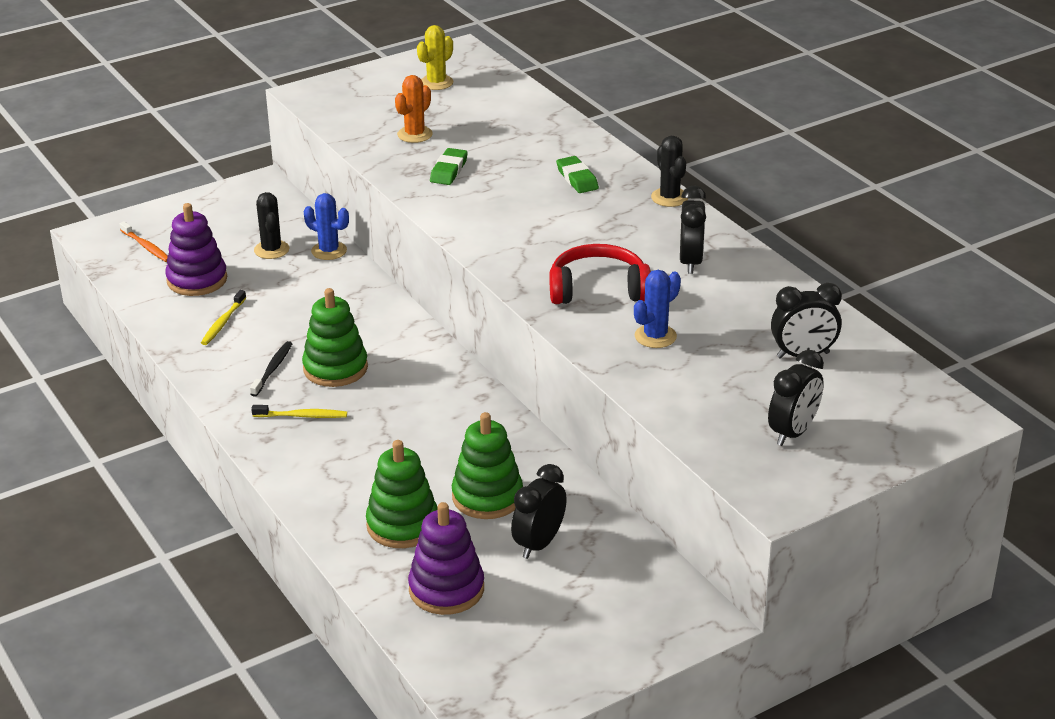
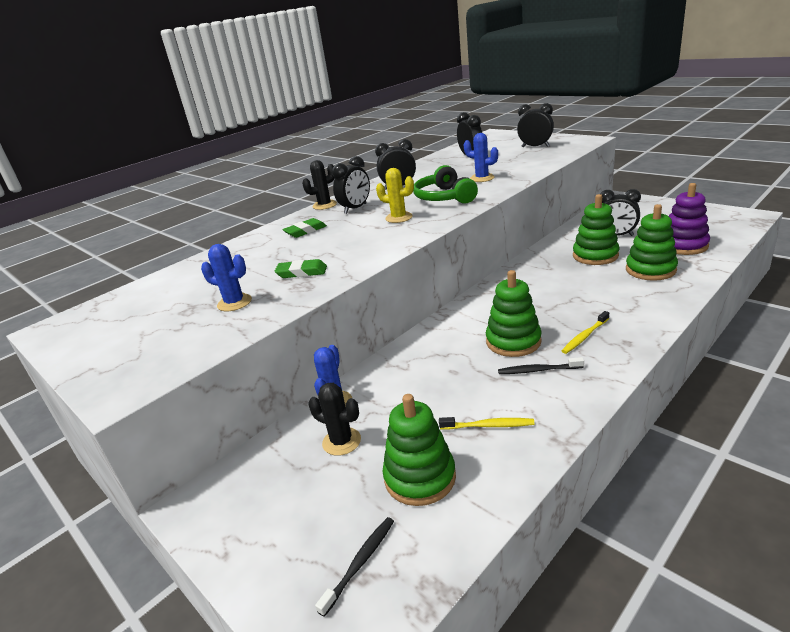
camera: 100 degrees left, 5 degrees down
orange toothbrush [119,221,168,262] -> black toothbrush [315,517,394,617]
purple stacking toy [165,203,227,296] -> green stacking toy [382,394,456,506]
yellow toothbrush [251,405,347,418] -> yellow toothbrush turned 120 degrees counterclockwise [562,311,609,354]
black cactus [254,192,289,259] -> black cactus turned 60 degrees clockwise [309,383,361,456]
orange cactus [395,75,433,143] -> blue cactus [201,244,252,311]
yellow cactus [417,25,453,90] -> yellow cactus moved to [376,168,414,223]
red headphones [549,244,651,304] -> green headphones [413,165,478,204]
none -> black clock [332,156,370,214]

